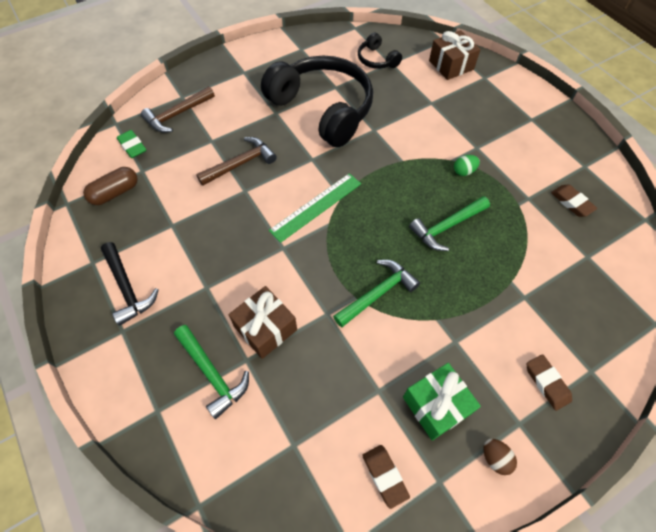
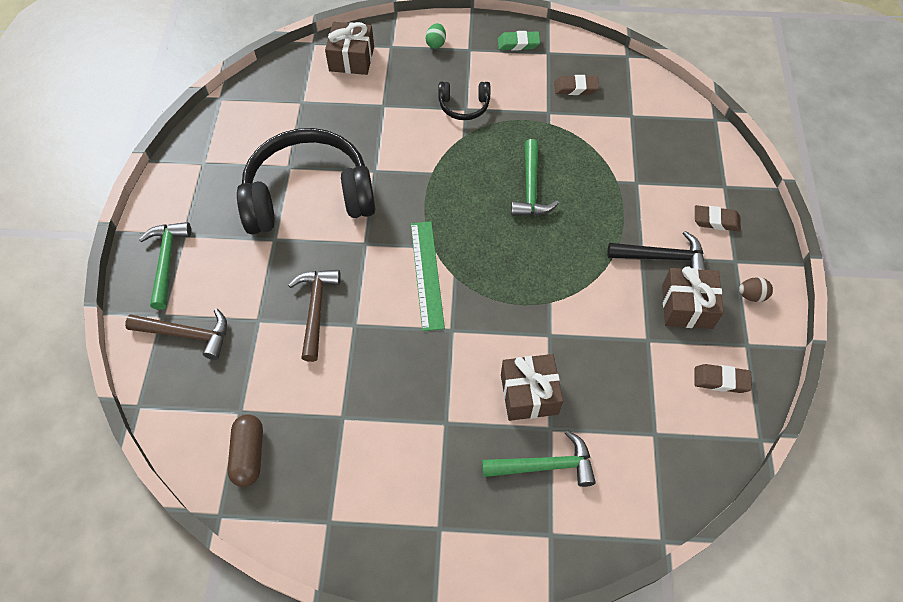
camera: 55 degrees left, 0 degrees up
black hammer [101,242,158,326] -> black hammer moved to [607,231,706,270]
green eraser [117,130,146,158] -> green eraser moved to [498,31,540,51]
brown hammer [141,86,215,133] -> brown hammer turned 75 degrees counterclockwise [125,309,227,360]
green hammer [333,260,420,327] -> green hammer moved to [139,222,191,310]
black headphones [358,33,402,69] -> black headphones moved to [439,82,490,120]
green gift [403,363,481,441] -> brown gift [662,266,724,329]
green egg [454,155,480,176] -> green egg moved to [426,23,446,49]

